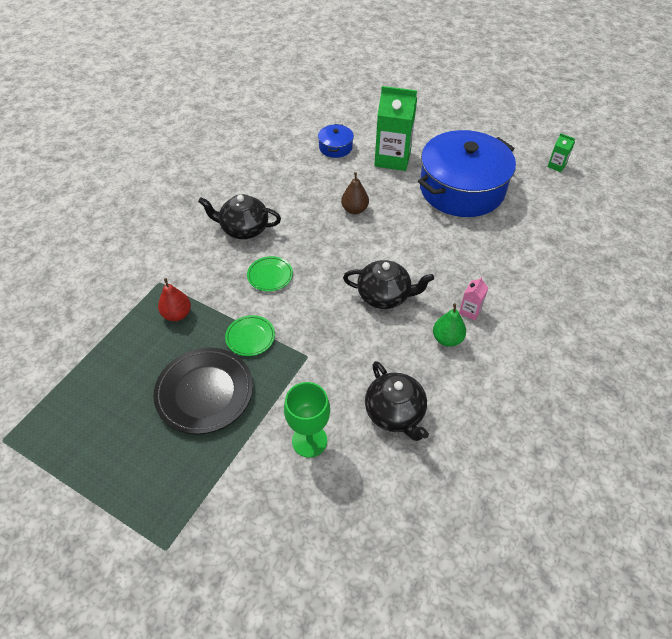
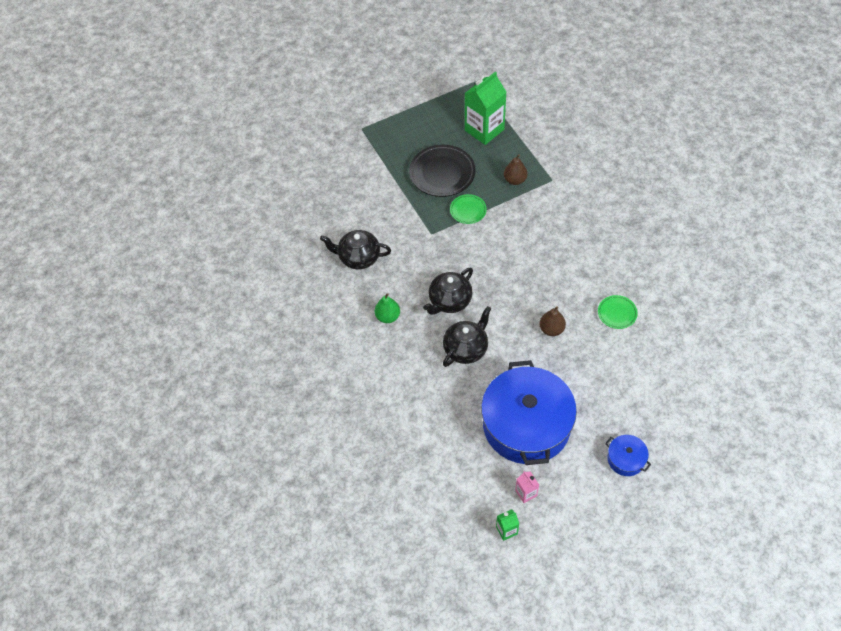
camera: 125 degrees right, 5 degrees up
red pear [158,278,191,321] -> brown pear [504,154,527,185]
black teapot [198,194,281,239] -> black teapot moved to [443,306,491,367]
green plate [247,256,293,291] -> green plate moved to [598,295,638,329]
green goblet [284,382,330,458] -> none
blue pot [318,124,354,158] -> blue pot moved to [605,435,651,476]
green carton [374,86,417,171] -> green carton moved to [465,71,506,145]
pink carton [459,277,488,320] -> pink carton moved to [515,471,539,503]

